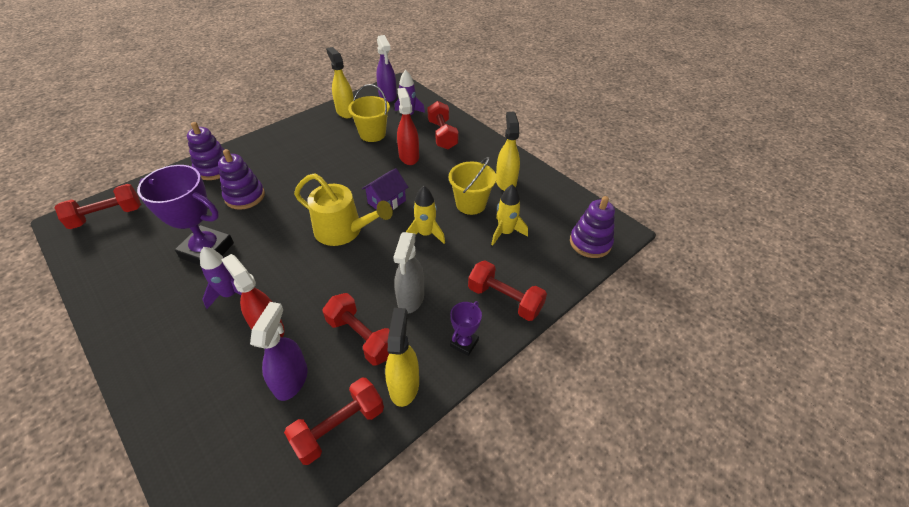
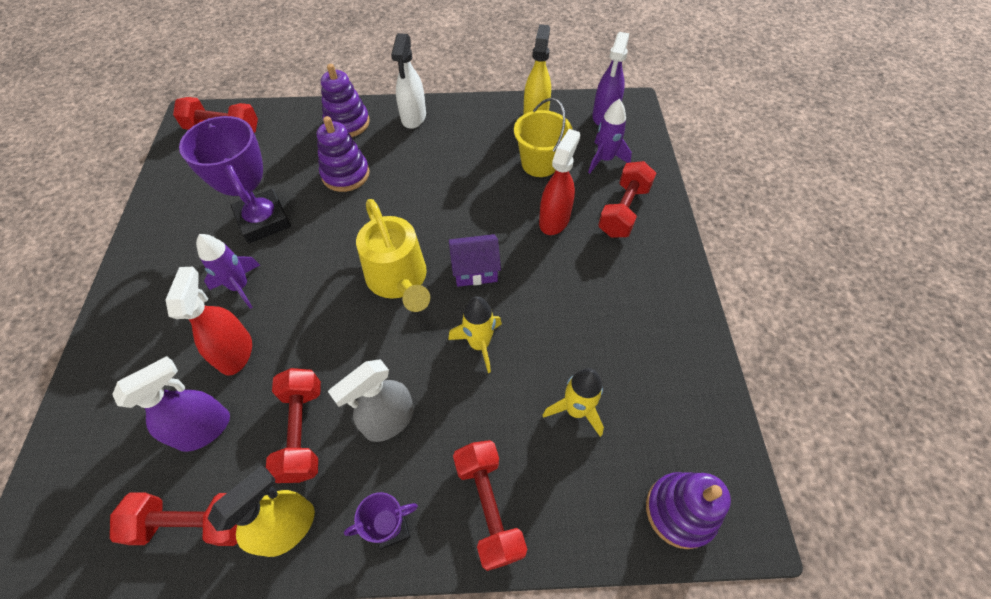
camera: 40 degrees right, 10 degrees up
yellow bucket [449,157,496,215] -> none
yellow spray bottle [496,112,520,191] -> none
none -> white spray bottle [391,33,426,129]

